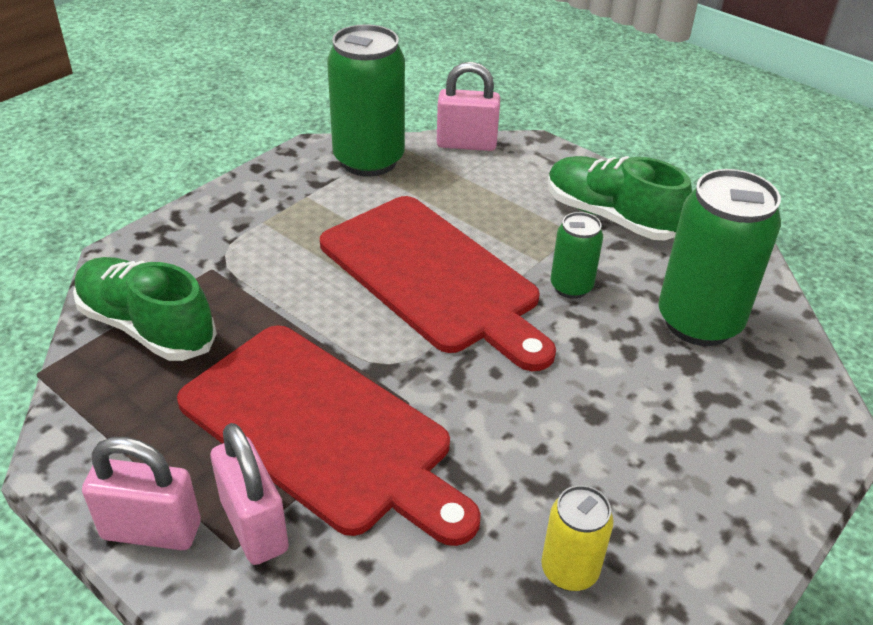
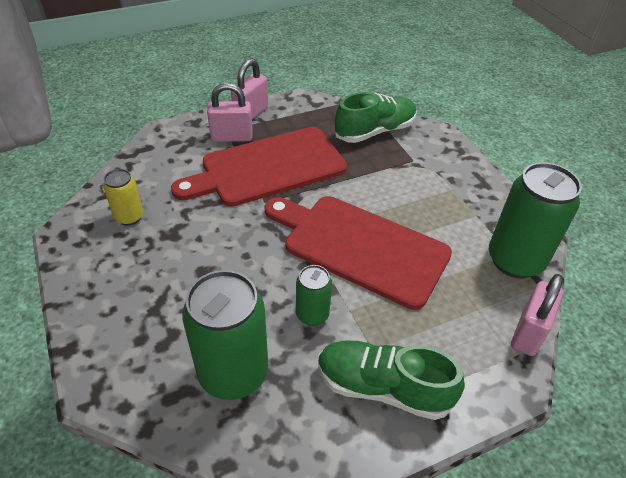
camera: 115 degrees right, 5 degrees up
red cutting board [320,196,556,371] -> red cutting board turned 45 degrees clockwise [265,196,452,310]
green shoe [548,156,692,240] -> green shoe turned 135 degrees counterclockwise [318,341,465,420]

